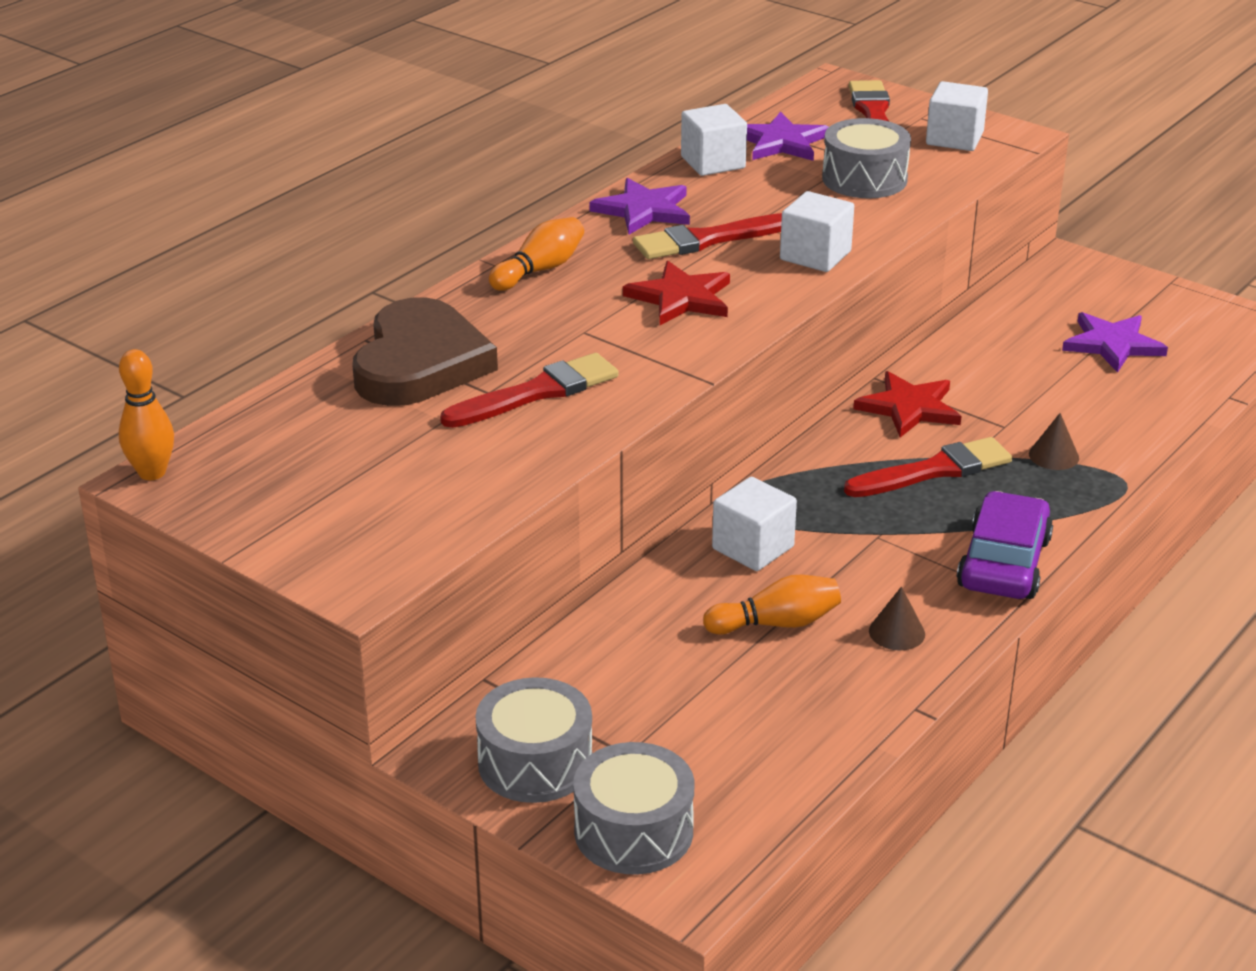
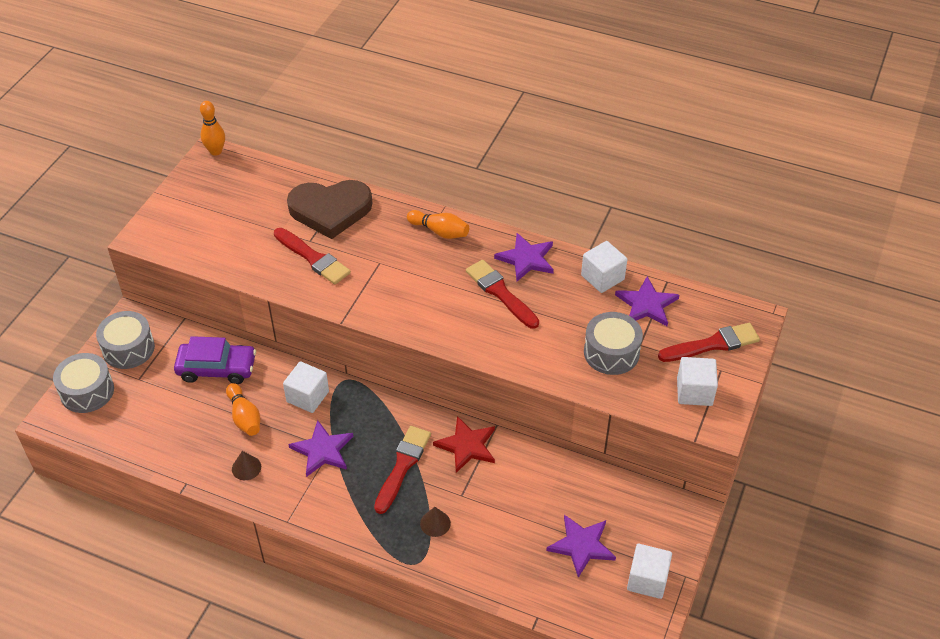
camera: 75 degrees right, 15 degrees up
red star [623,261,730,325] -> none
white cube [780,191,854,272] -> white cube moved to [627,544,672,599]
red brush [844,437,1012,497] -> red brush turned 120 degrees counterclockwise [374,426,431,514]
purple car [957,491,1053,599] -> purple car moved to [174,336,256,384]
none -> purple star [288,420,353,477]

